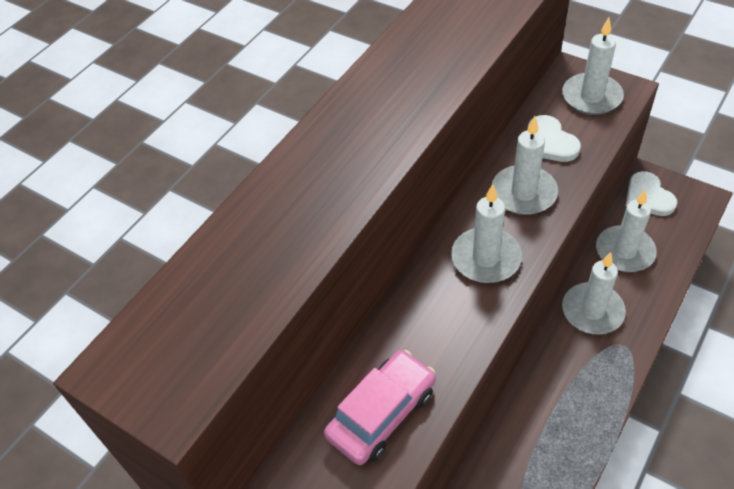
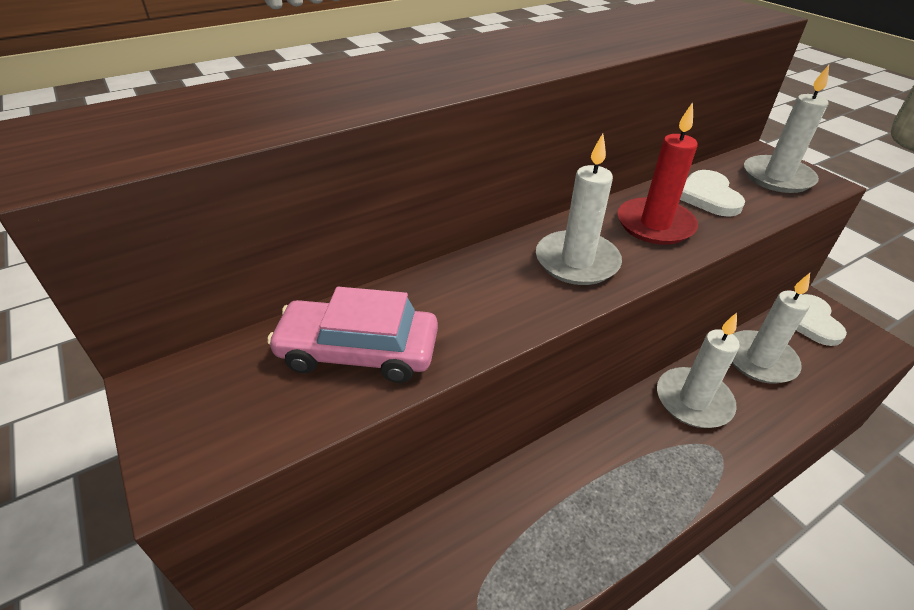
camera: 20 degrees right, 10 degrees down
pink car [324,350,436,465] -> pink car turned 150 degrees counterclockwise [267,287,438,383]
white candle [491,116,558,215] -> red candle [618,102,698,245]

